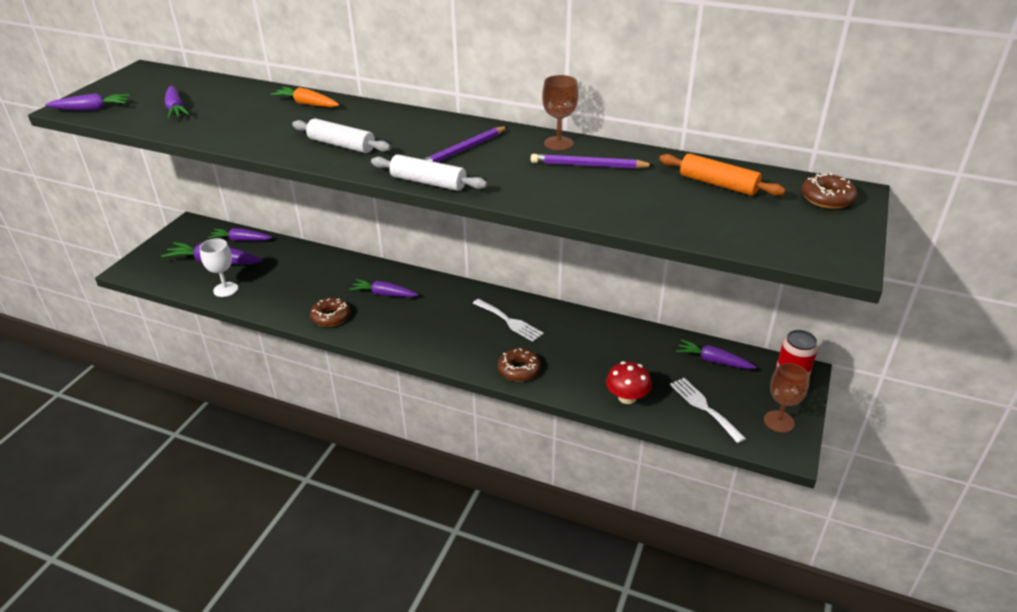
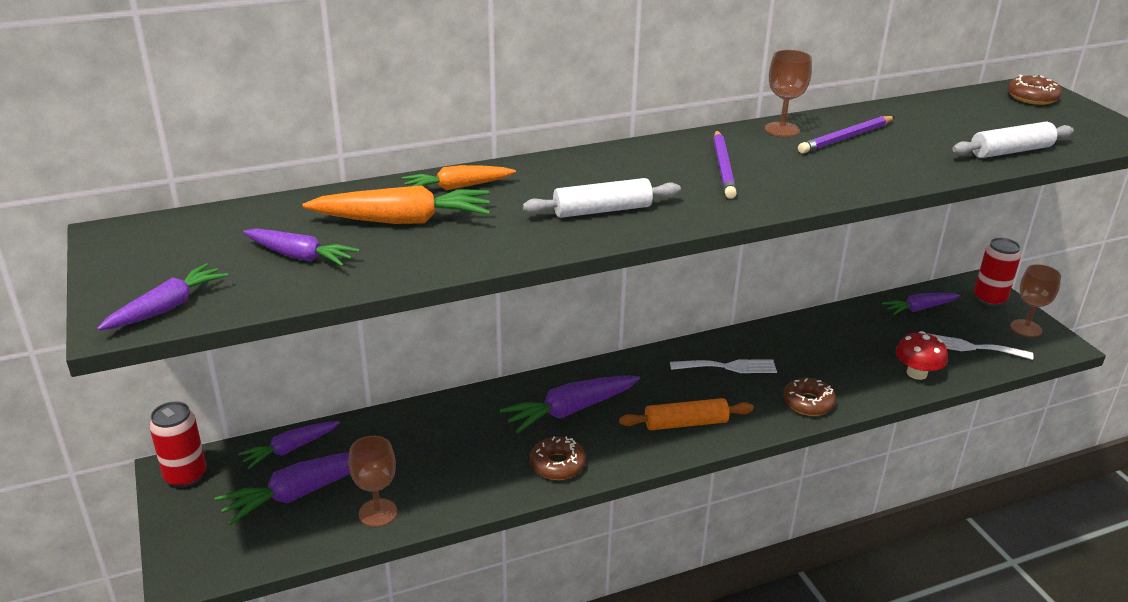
camera: 45 degrees left, 5 degrees down
white goblet [199,238,238,297] -> brown goblet [349,436,397,527]
purple carrot [349,279,419,297] -> purple carrot [500,375,640,433], size x1.54
white rolling pin [371,155,487,191] -> white rolling pin moved to [952,122,1074,158]
orange rolling pin [659,154,786,196] -> orange rolling pin moved to [619,398,754,430]
none -> red can [149,401,206,488]
none -> orange carrot [302,185,490,224]

